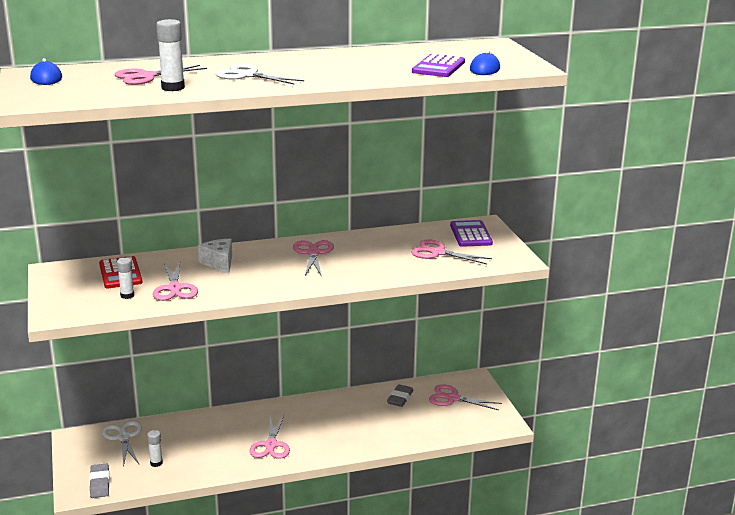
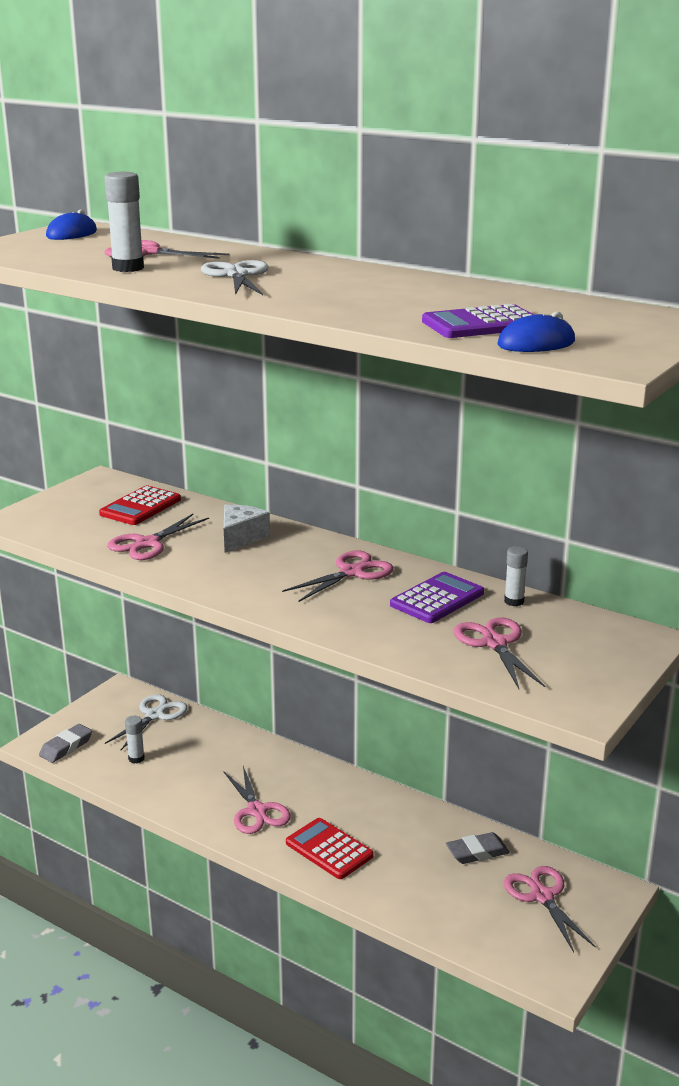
camera: 50 degrees right, 0 degrees up
white glue stick [117,258,134,299] -> white glue stick moved to [504,546,528,606]
pink scissors [249,414,290,459] -> pink scissors turned 75 degrees counterclockwise [223,766,291,834]
purple calculator [450,220,493,247] -> purple calculator moved to [390,572,484,623]
none -> red calculator [286,818,374,879]

